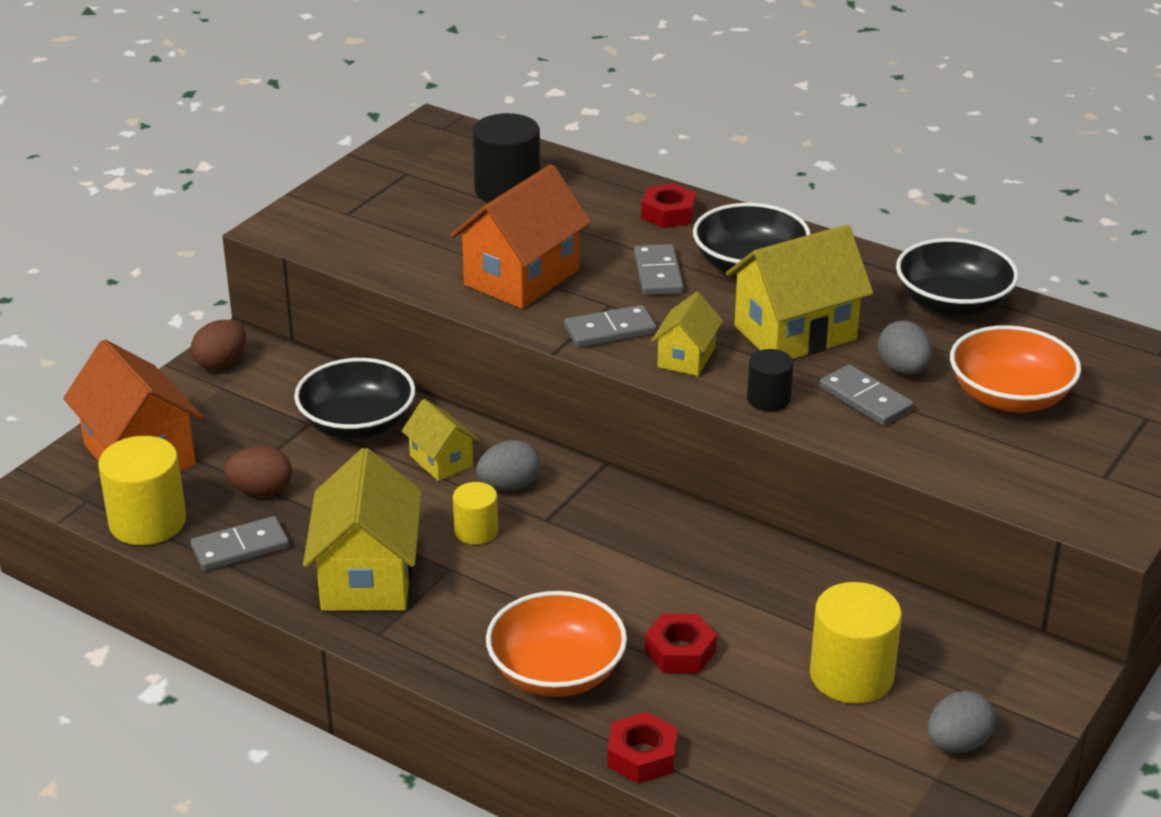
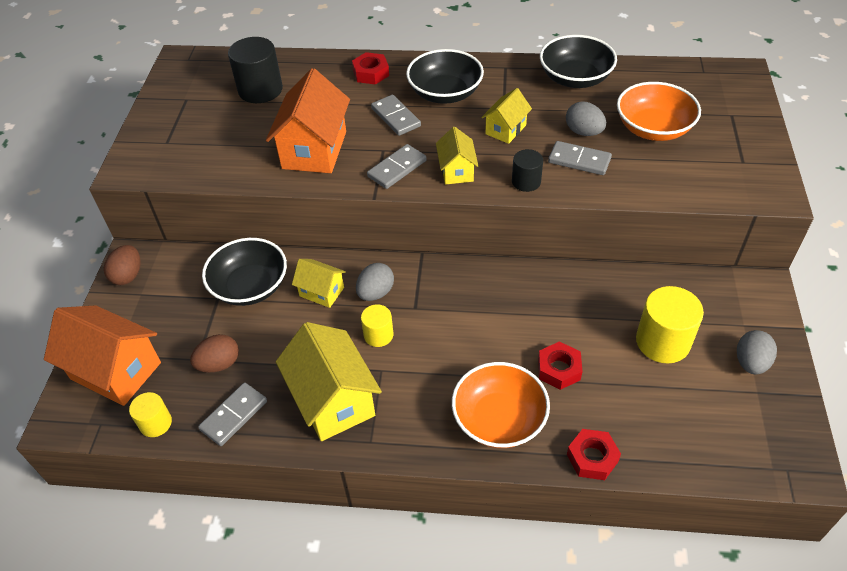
camera: 25 degrees left, 15 degrees up
yellow cylinder [98,436,186,545] -> yellow cylinder [129,392,172,437], size x0.57
yellow house [726,225,873,359] -> yellow house [481,88,532,144], size x0.54

